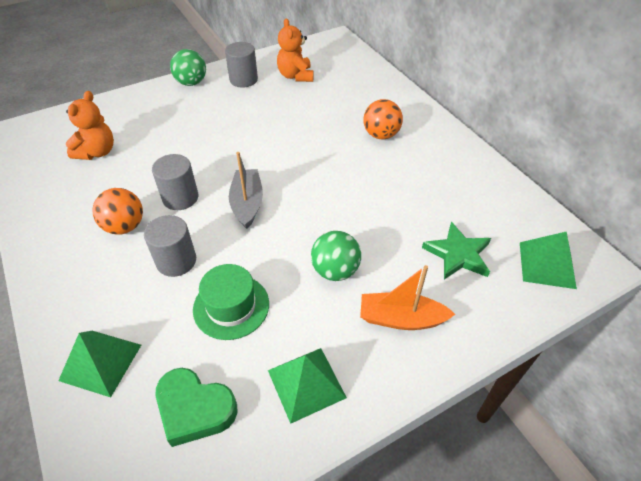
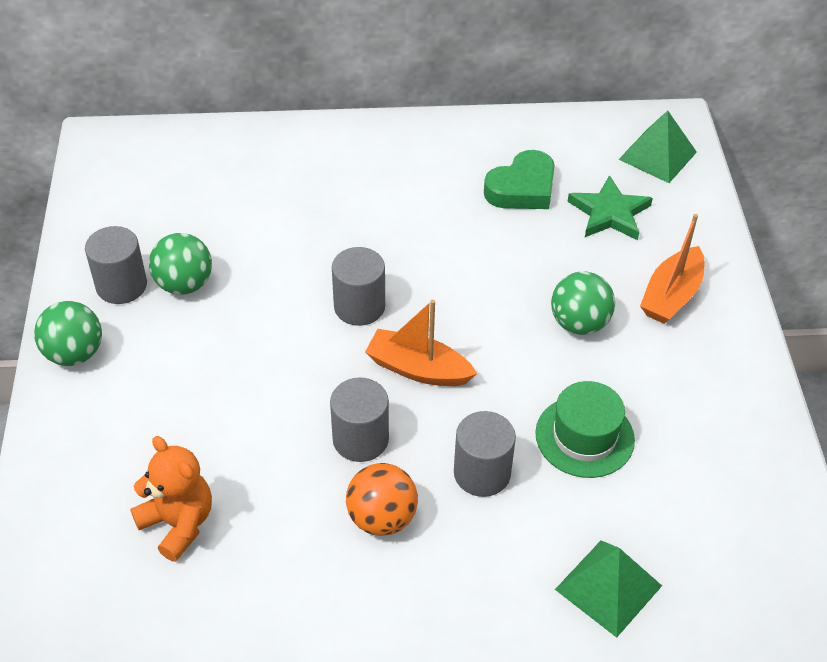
camera: 65 degrees left, 0 degrees up
green heart [155,368,238,447] -> green heart moved to [484,150,555,209]
grey boat [229,152,263,229] -> orange boat [365,300,477,386]
green pyramid [268,348,347,424] -> none
orange teddy bear [277,18,314,82] -> none
orange ball [363,99,403,140] -> none
none -> green ball [149,233,212,295]
none -> grey cylinder [332,247,385,326]

